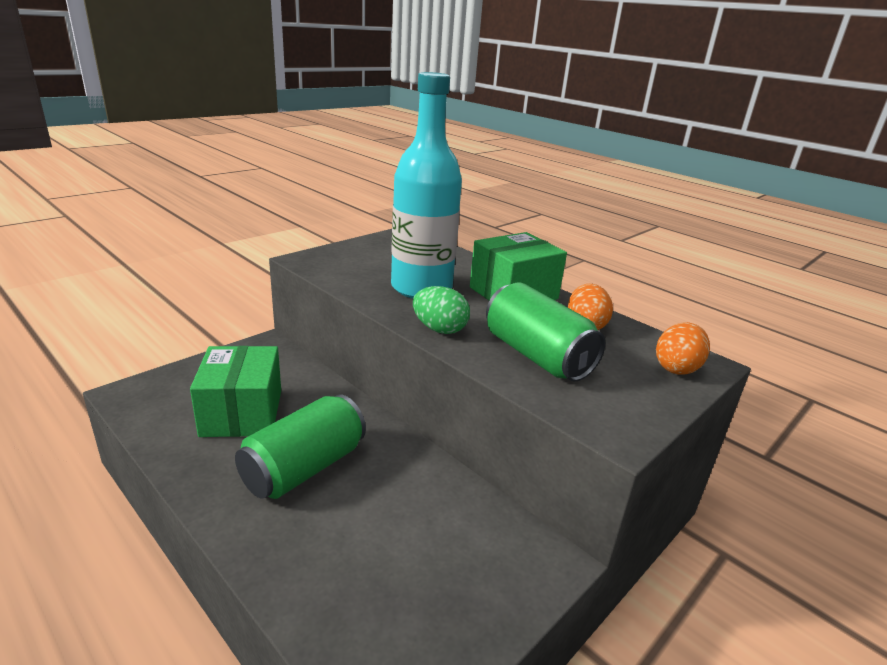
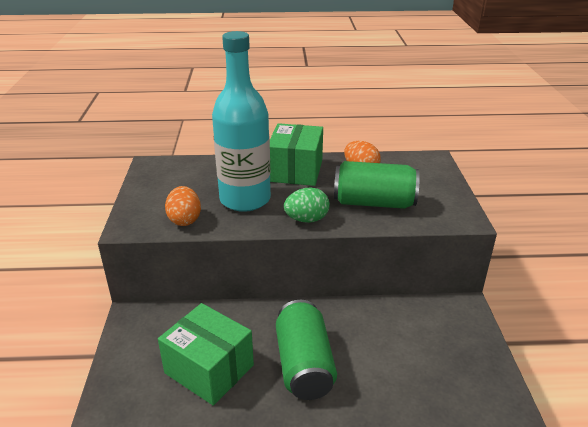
camera: 45 degrees left, 5 degrees up
orange egg [656,322,710,374] -> orange egg moved to [165,186,201,226]

